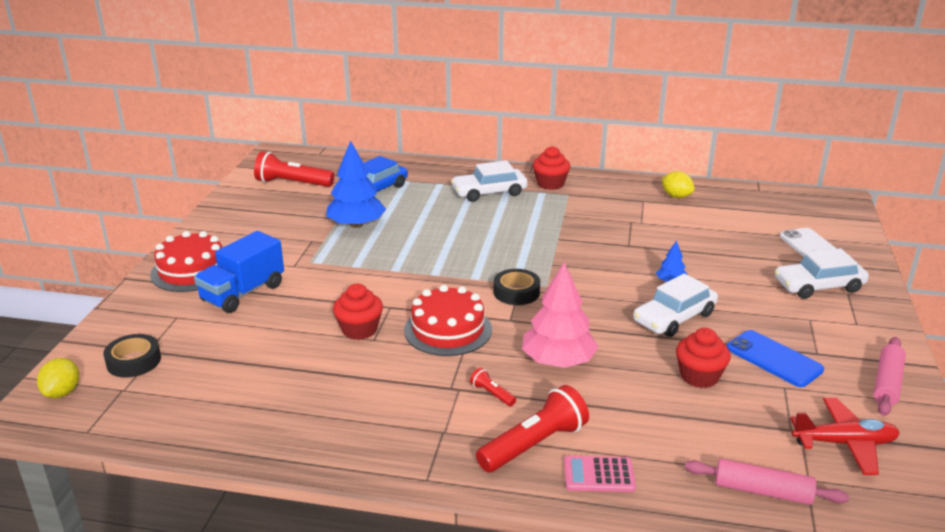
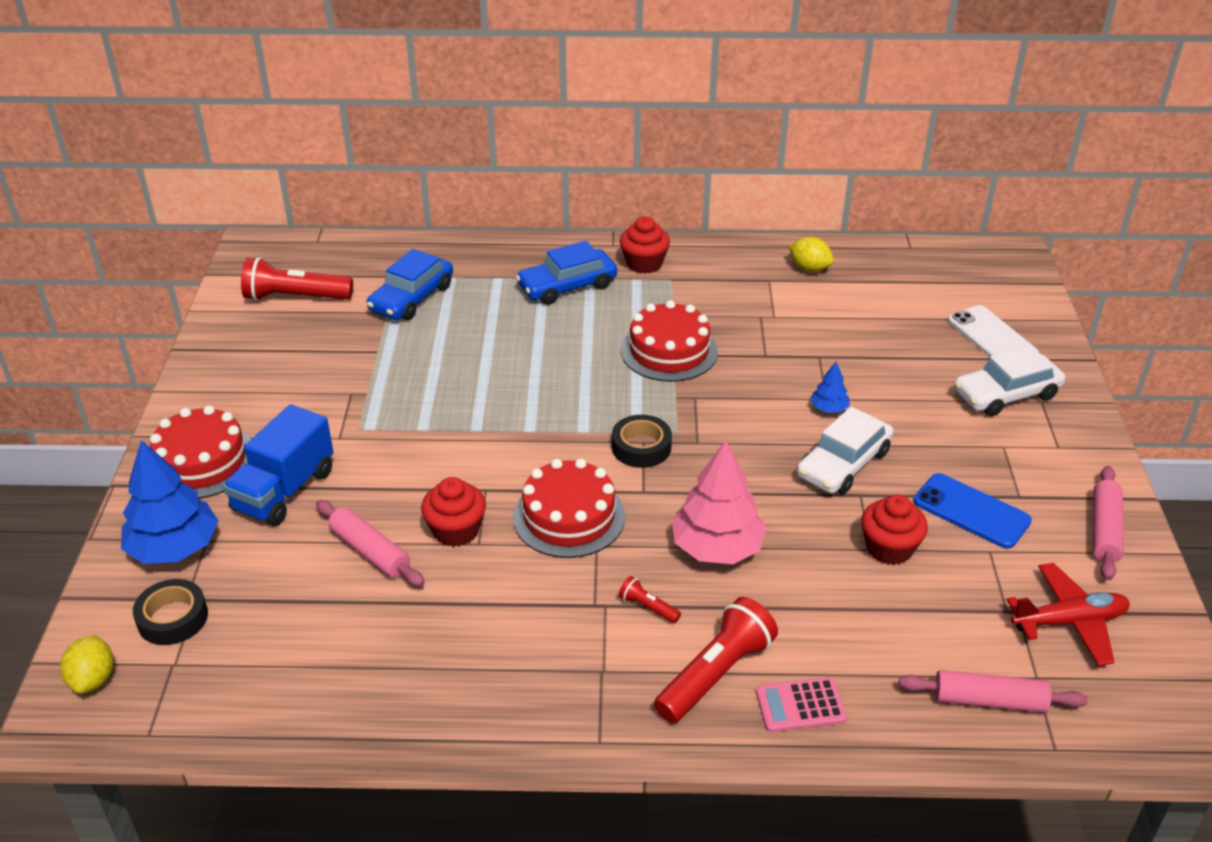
camera: 10 degrees left, 10 degrees up
blue tree [326,140,386,228] -> blue tree moved to [121,440,218,564]
white car [451,160,528,202] -> blue car [516,241,617,305]
none -> pink rolling pin [316,500,425,587]
none -> red cake [621,300,718,382]

